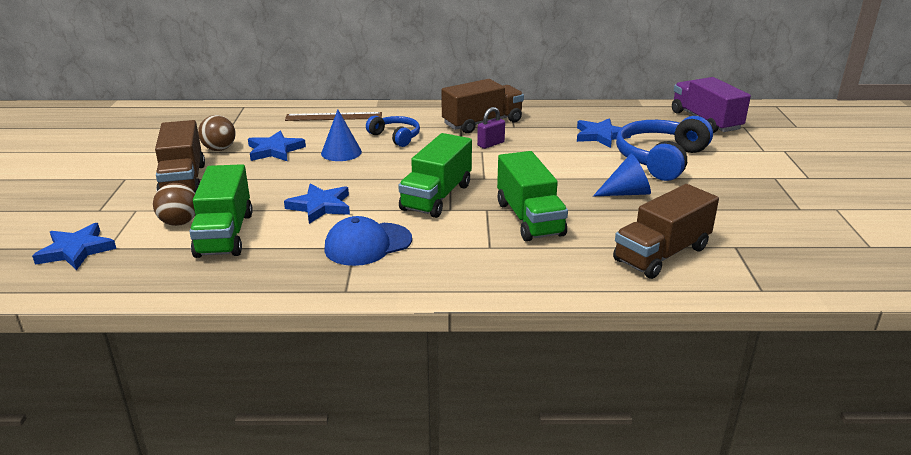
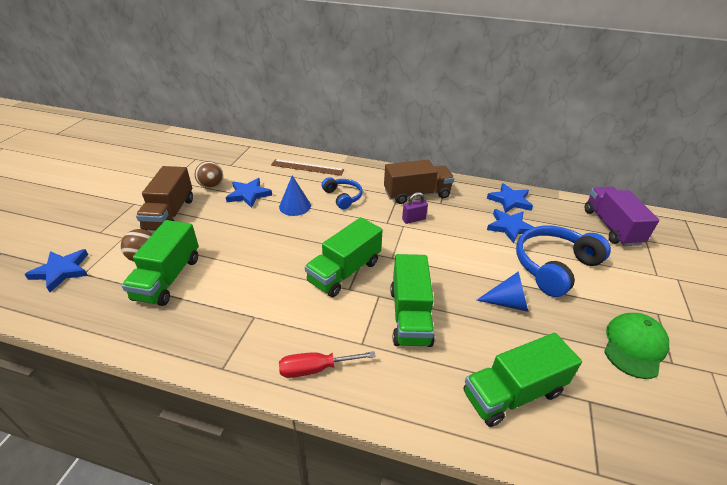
camera: 15 degrees right, 10 degrees up
blue star [284,184,350,224] -> blue star moved to [487,183,533,213]
blue cap [324,216,412,266] -> none
brown truck [613,184,719,279] -> green truck [464,333,582,427]
none -> red screwdriver [279,351,376,378]
none -> green cap [604,313,669,379]

